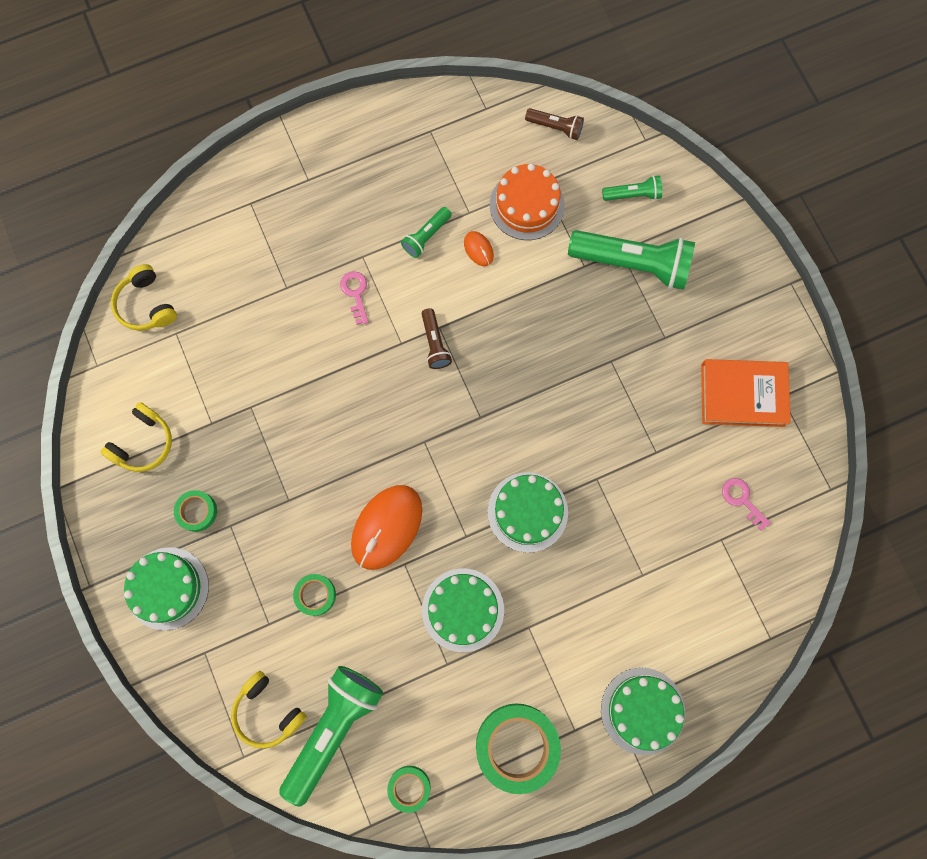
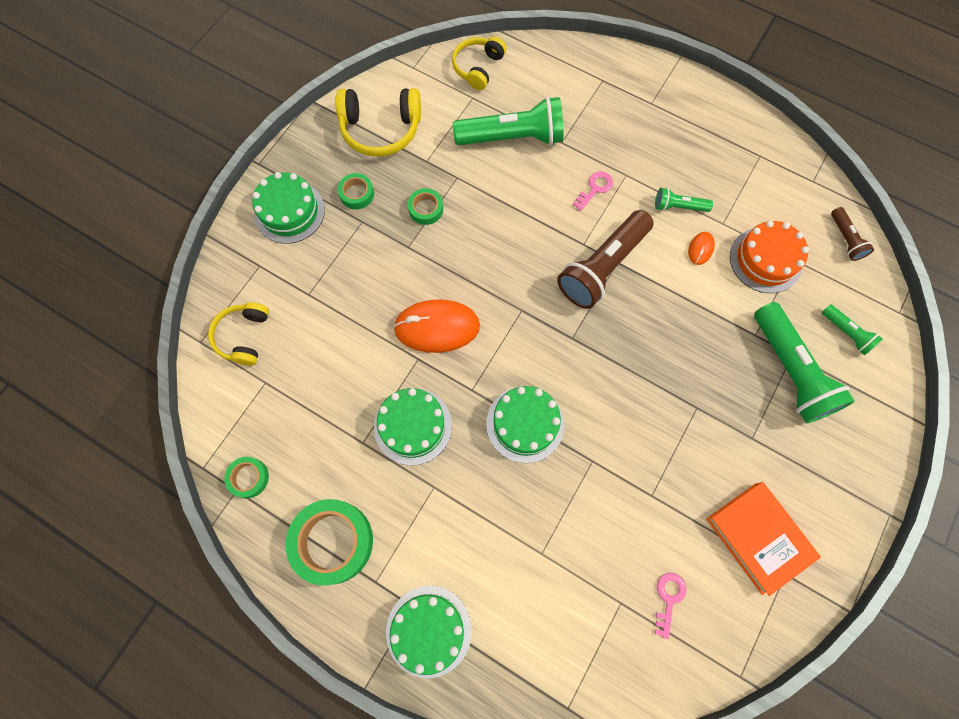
camera: 55 degrees right, 5 degrees down
yellow headphones [100,402,172,472] -> yellow headphones [335,88,421,157], size x1.50
green flashlight [279,666,383,807] -> green flashlight moved to [453,97,563,145]
green tape [293,574,336,616] -> green tape moved to [408,188,443,225]
brown flashlight [422,308,452,369] -> brown flashlight [557,210,654,309], size x2.05

